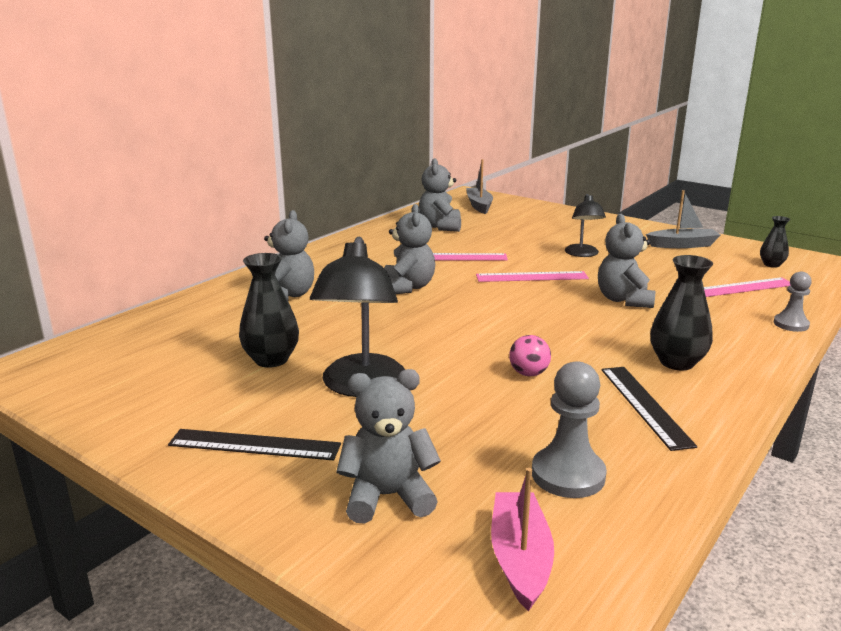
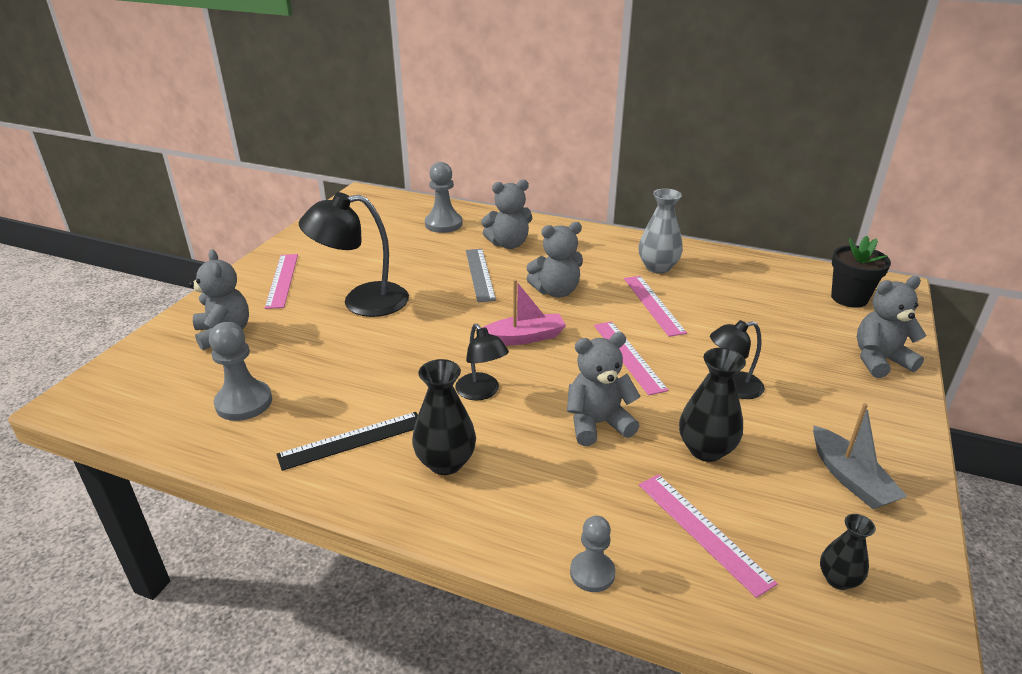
camera: 75 degrees right, 10 degrees up
black ruler [168,429,341,461] -> pink ruler [265,254,298,309]
black vase [239,253,299,368] -> black vase moved to [679,348,746,462]
grey teddy bear [419,158,461,232] -> grey teddy bear moved to [857,276,927,378]
grey boat [466,159,493,214] -> black flower pot [831,236,891,308]
pink boat [491,468,554,612] -> pink boat moved to [482,279,566,345]
pink ball [509,335,551,376] -> none
none -> grey pawn [425,162,462,233]
none -> black lamp [455,324,509,401]
none -> grey ruler [466,249,496,302]
none -> grey vase [639,188,683,274]

